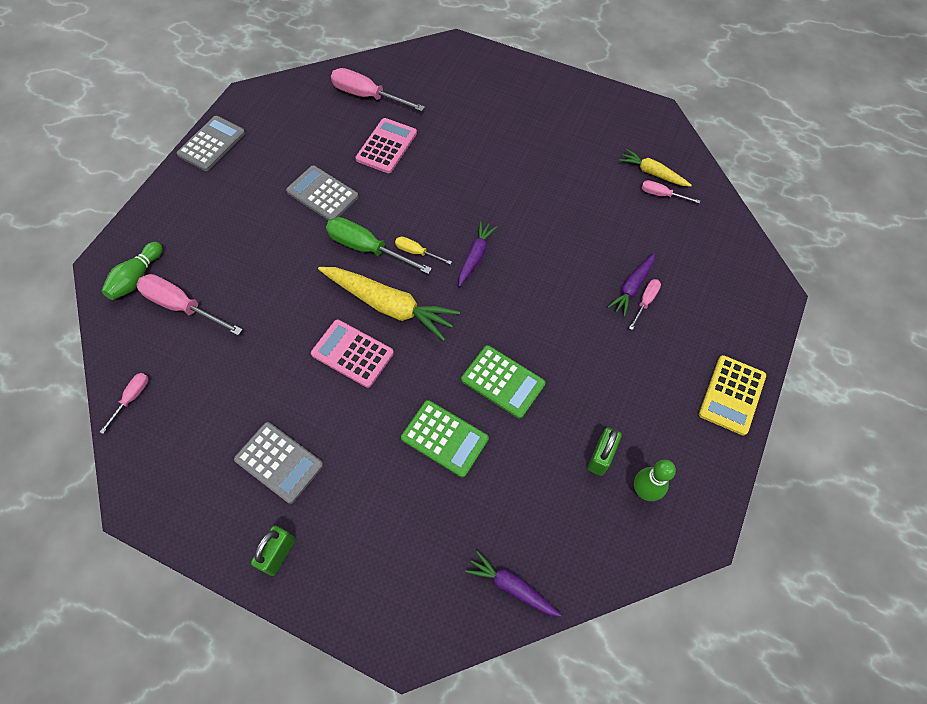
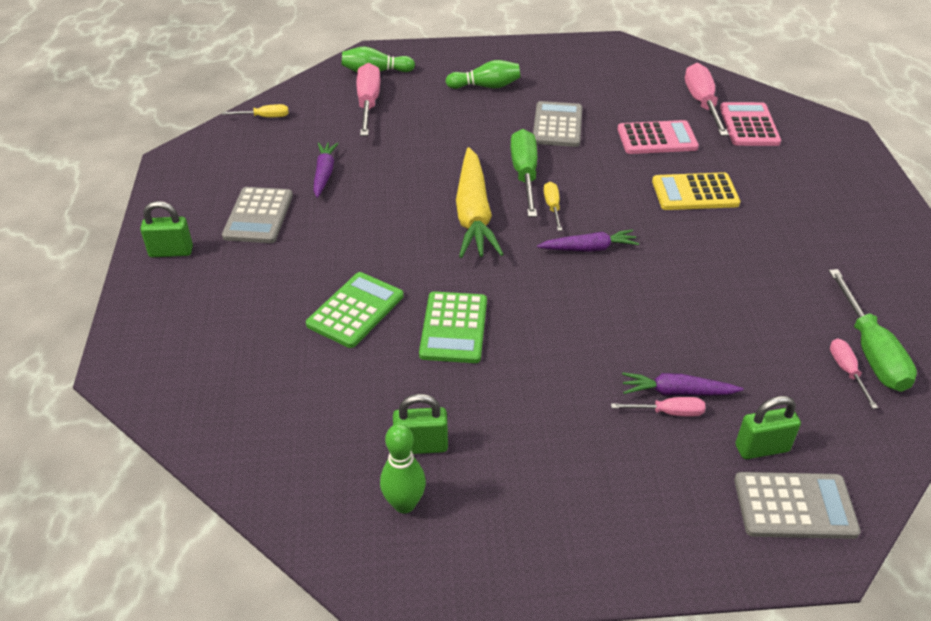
camera: 60 degrees right, 20 degrees down
pink screwdriver [100,373,148,434] -> yellow screwdriver [222,104,288,117]
grey calculator [177,116,245,171] -> grey calculator moved to [734,472,861,539]
pink calculator [311,319,394,388] -> pink calculator moved to [720,102,781,146]
green calculator [401,400,489,478] -> green calculator turned 150 degrees counterclockwise [306,272,404,348]
purple carrot [465,551,561,617] -> purple carrot moved to [313,142,339,198]
yellow carrot [619,149,692,186] -> green screwdriver [829,269,917,392]
yellow calculator [699,355,766,436] -> yellow calculator moved to [652,172,740,210]
none -> green bowling pin [446,60,520,89]
none -> green padlock [735,396,801,459]

